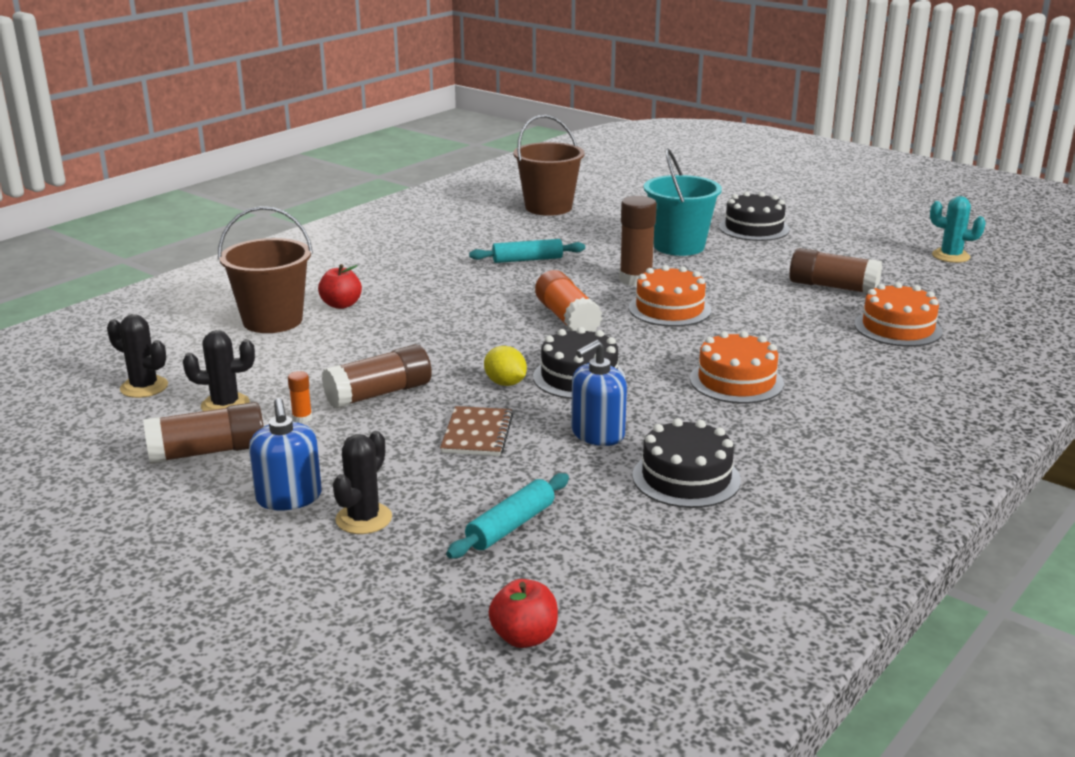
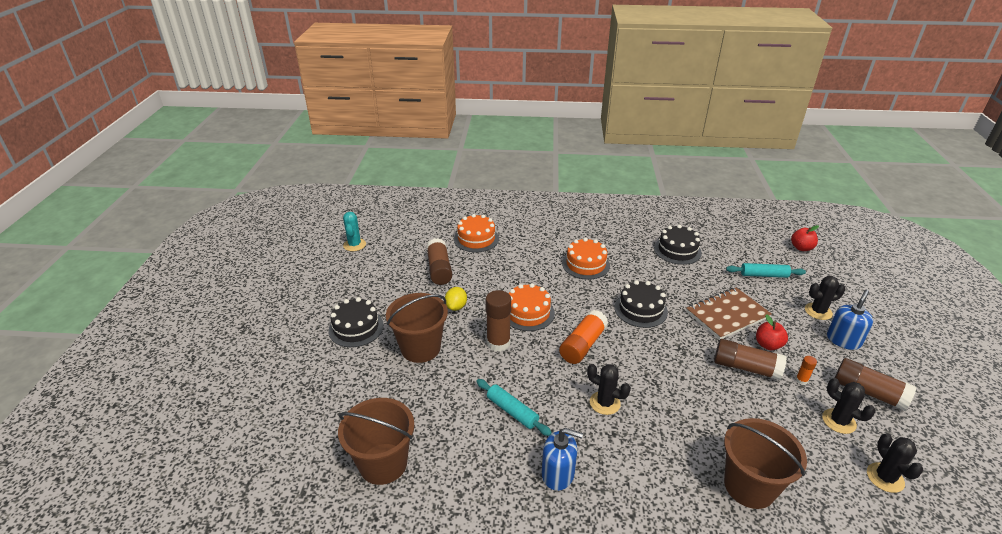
camera: 125 degrees left, 10 degrees up
red apple [318,264,362,309] -> red apple moved to [756,314,788,350]
brown notebook [440,406,513,456] -> brown notebook [686,287,772,340], size x1.54
yellow lemon [484,346,527,386] -> yellow lemon moved to [445,287,467,311]
blue soap dispenser [571,340,627,446] -> blue soap dispenser moved to [542,428,583,491]
turquoise bucket [644,148,722,256] -> brown bucket [386,293,448,363]
none -> black cactus [587,364,631,415]

